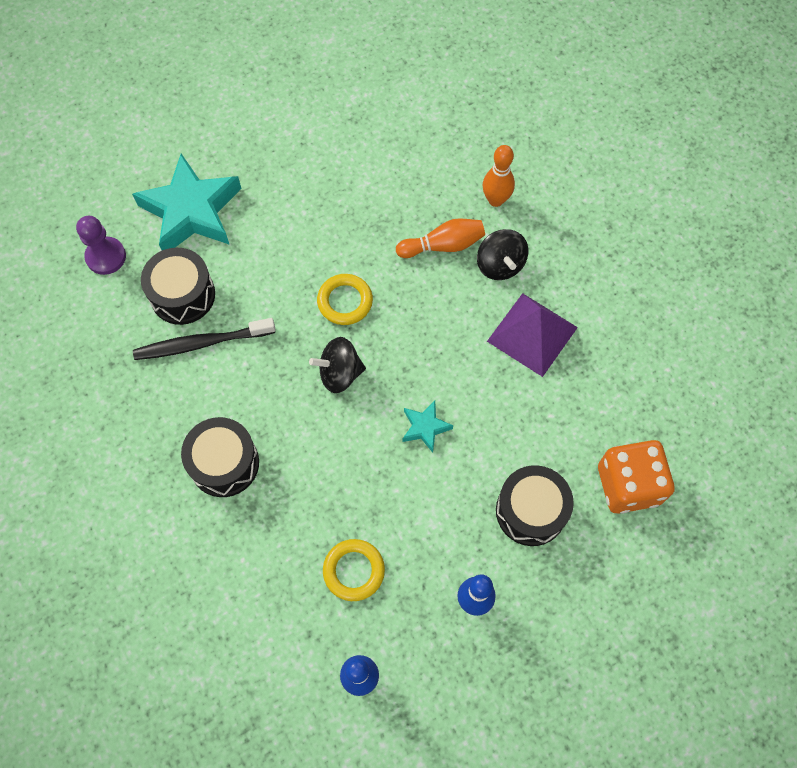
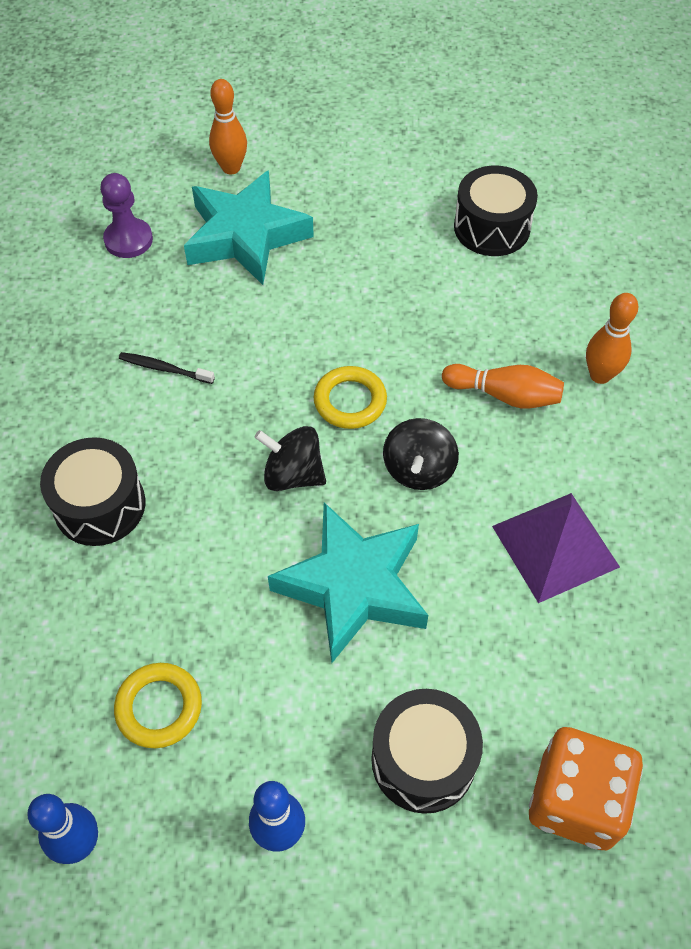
camera: 30 degrees right, 10 degrees down
black toothbrush [133,318,276,360] -> black toothbrush [119,352,215,384], size x0.56
black drum [141,248,215,325] -> black drum moved to [454,166,538,256]
turquoise star [402,401,453,453] -> turquoise star [268,502,428,663], size x2.20
black spinning top [477,229,528,280] -> black spinning top moved to [383,418,459,490]
none -> orange bowling pin [209,79,247,174]

